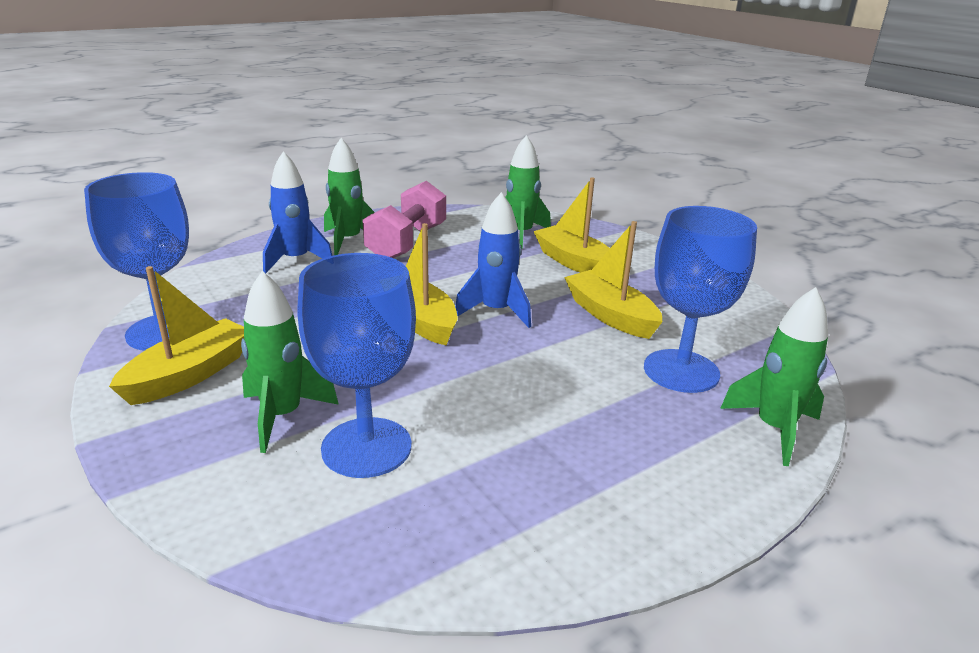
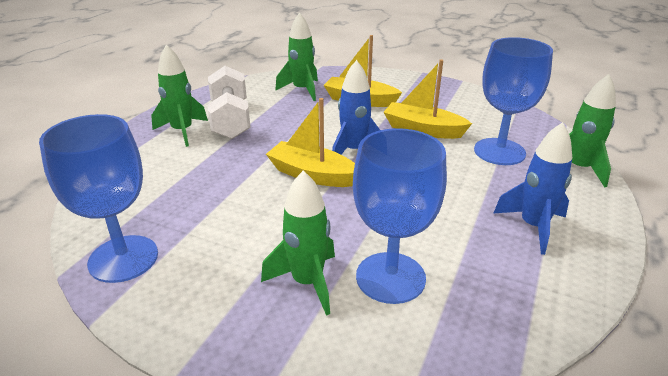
camera: 30 degrees left, 5 degrees up
yellow boat [109,266,244,405] -> none
blue rocket [263,151,332,273] -> blue rocket moved to [494,122,572,255]
pink dumbbell [363,181,446,258] -> white dumbbell [208,66,251,139]

